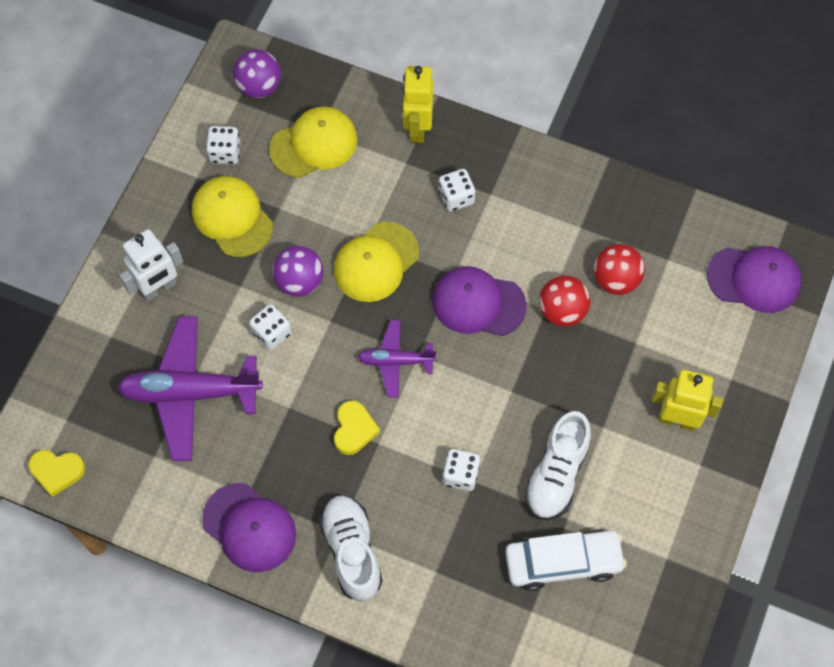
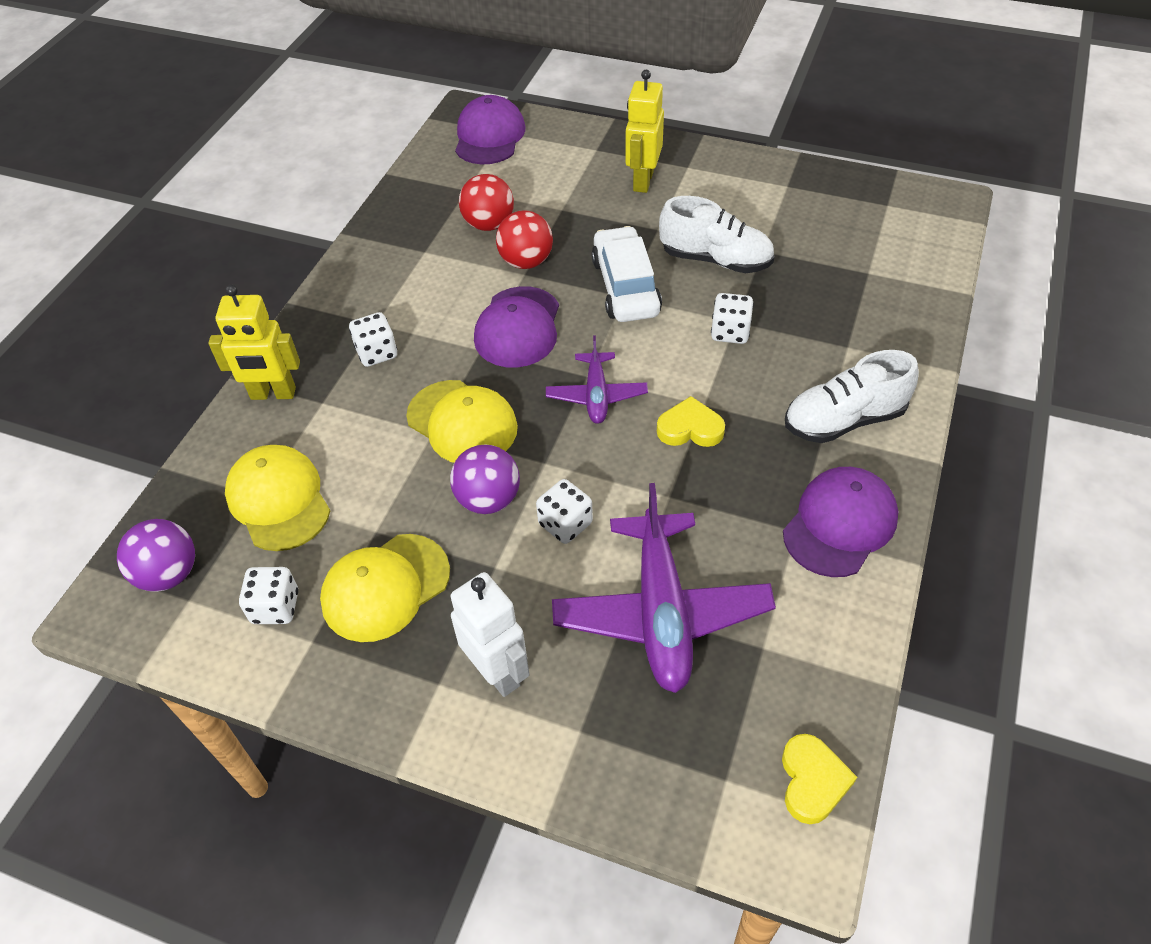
camera: 90 degrees left, 15 degrees down
white car [505,529,627,591] -> white car moved to [591,226,662,322]

